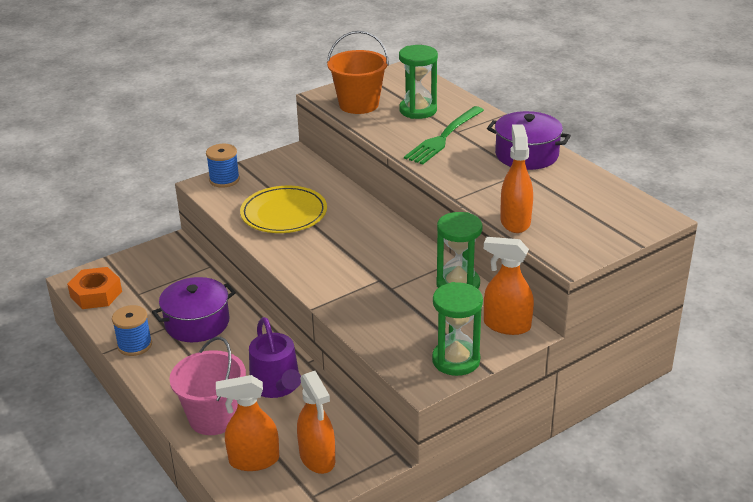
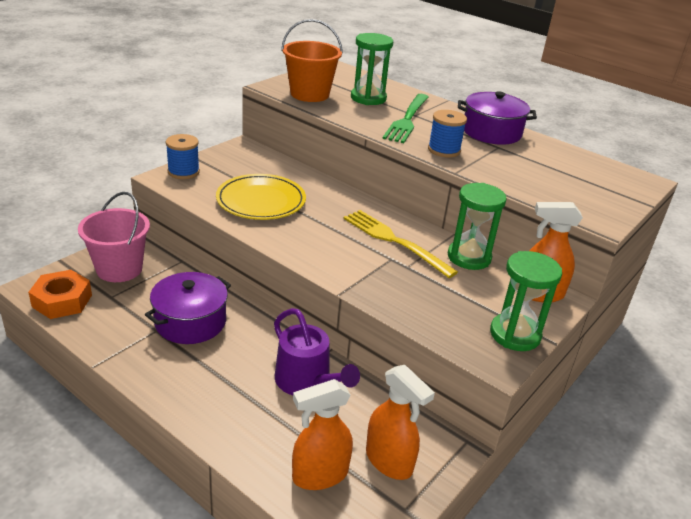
camera: 20 degrees left, 0 degrees up
blue spool [112,305,152,356] -> blue spool moved to [428,110,467,157]
pink bucket [169,337,246,435] -> pink bucket moved to [78,192,150,282]
orange spray bottle [500,124,533,233] -> none
none -> yellow fork [343,210,458,278]

